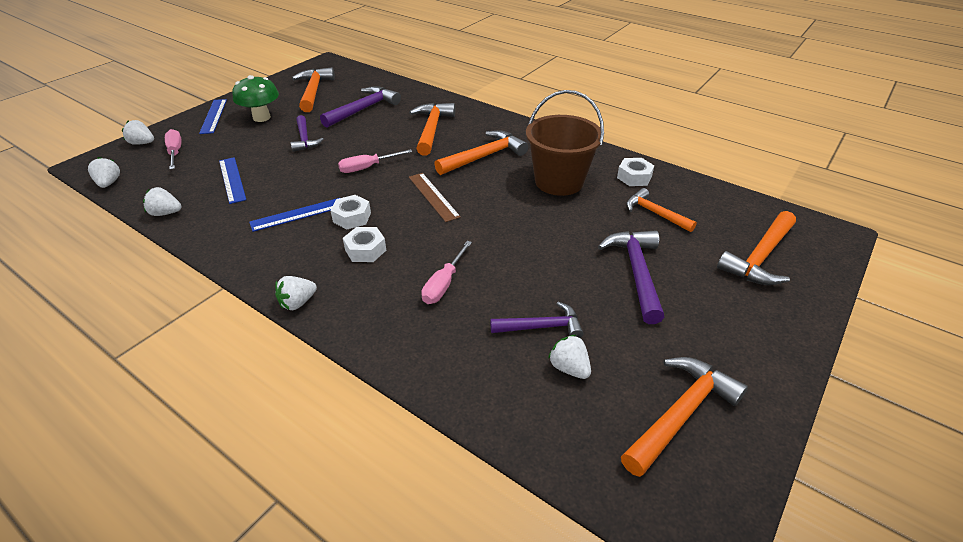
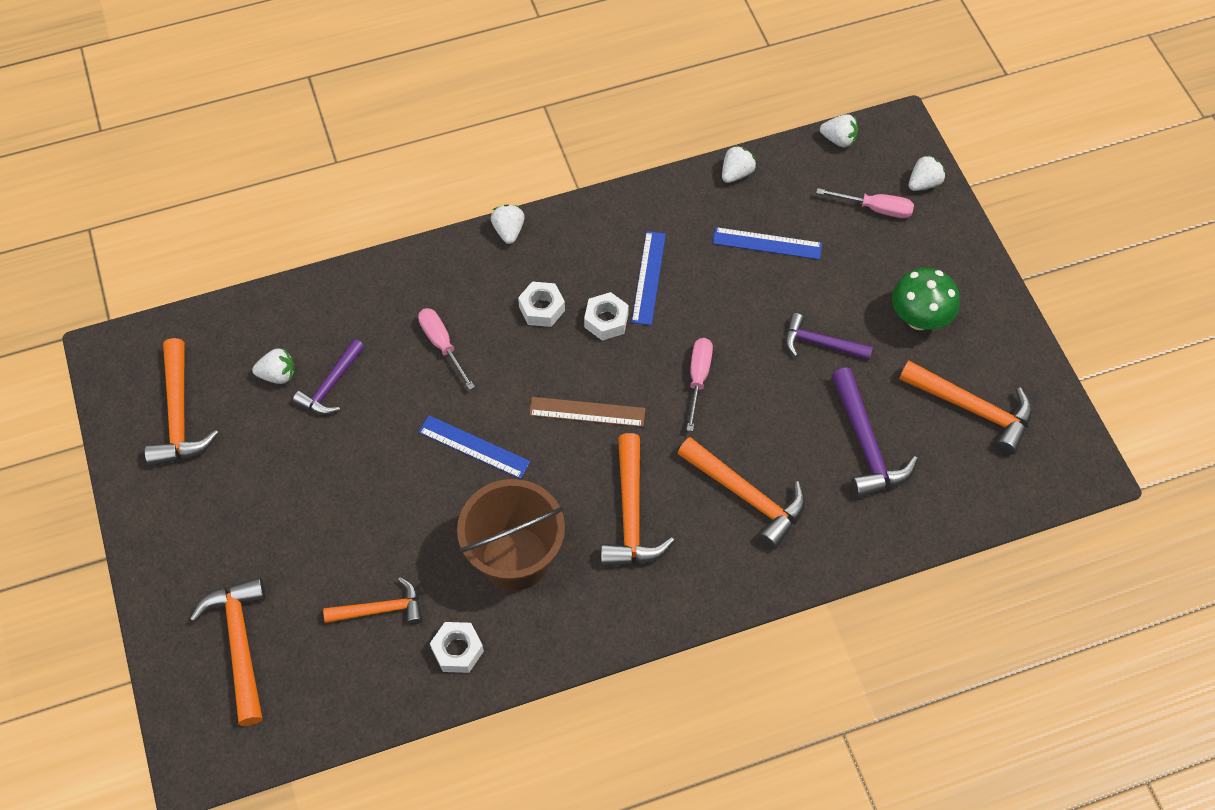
camera: 125 degrees right, 20 degrees up
blue ruler [199,99,227,134] -> blue ruler moved to [419,415,531,479]
purple hammer [598,230,664,324] -> none

